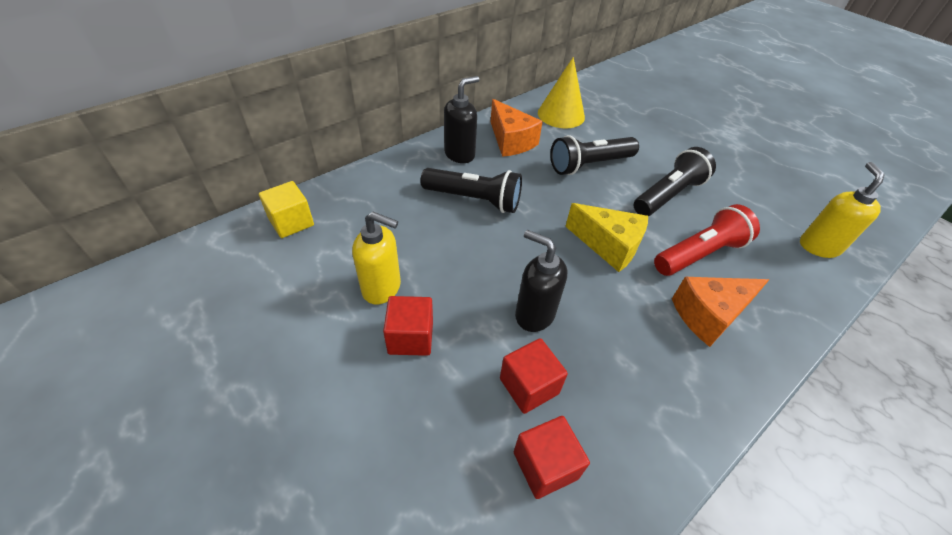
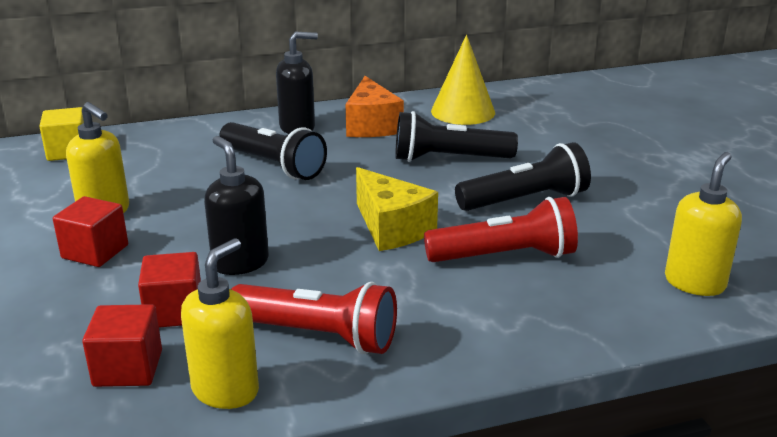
camera: 25 degrees right, 20 degrees down
orange cheese [672,277,769,347] -> none
none -> yellow soap dispenser [181,238,259,409]
none -> red flashlight [231,282,397,354]

